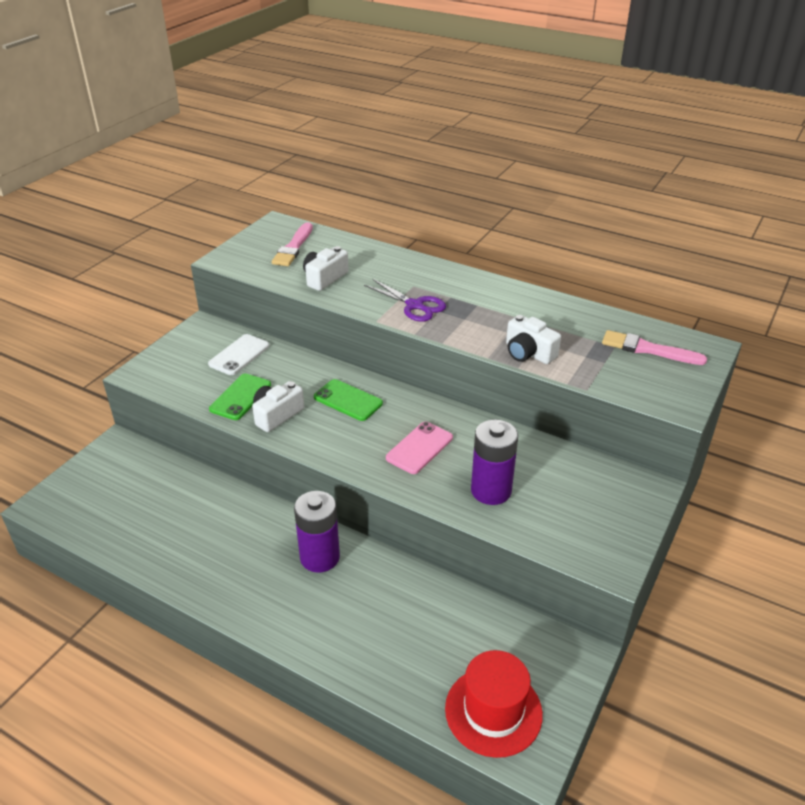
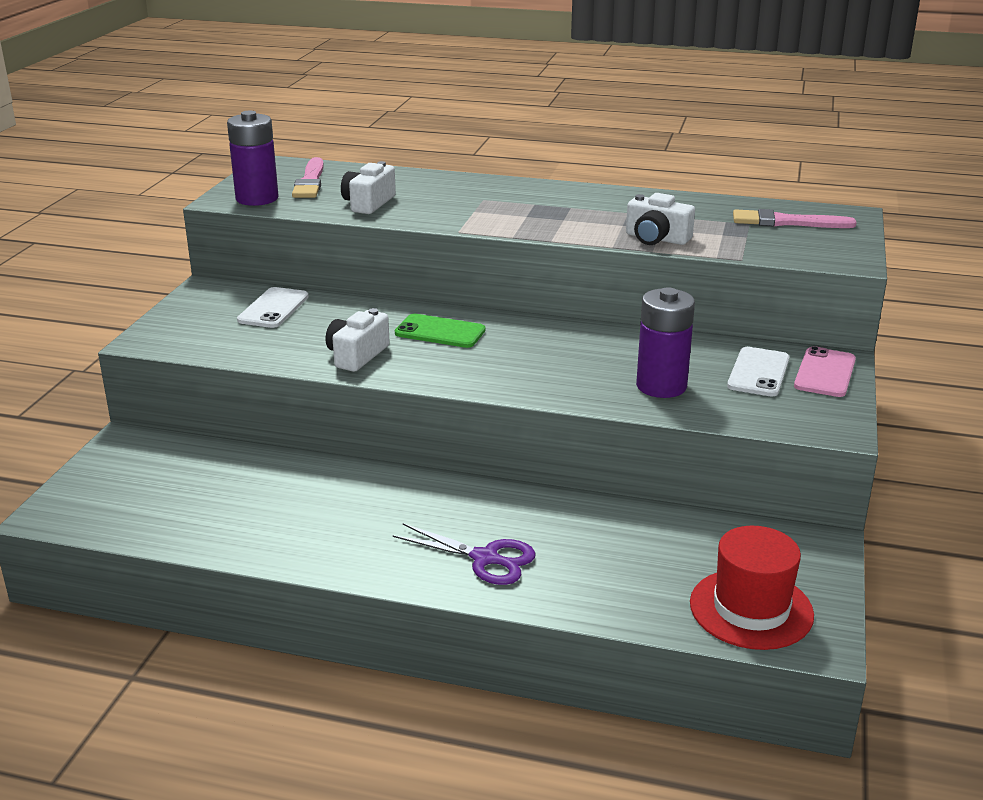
camera: 15 degrees left, 10 degrees down
green phone [209,373,271,420] -> none
purple battery [294,491,340,573] -> purple battery moved to [227,111,279,206]
purple scissors [364,279,446,322] -> purple scissors moved to [393,523,535,585]
pink phone [386,422,453,474] -> pink phone moved to [794,346,856,397]
none -> white phone [727,347,789,396]

